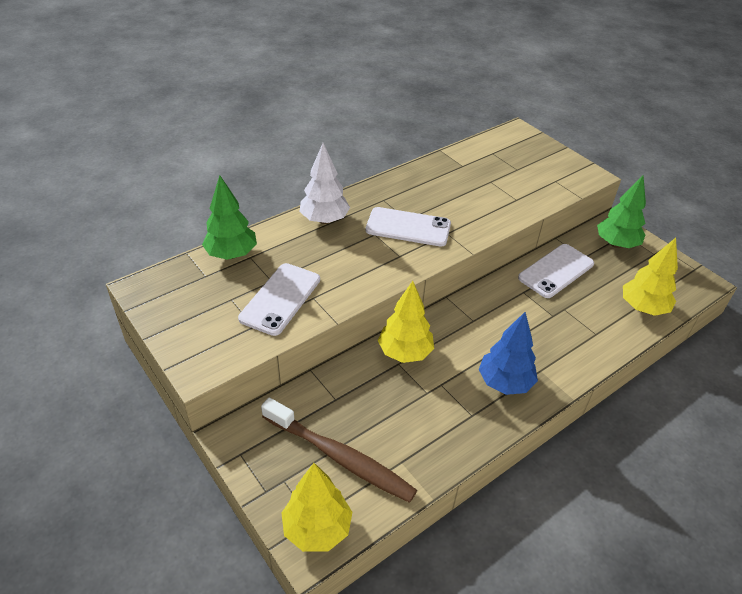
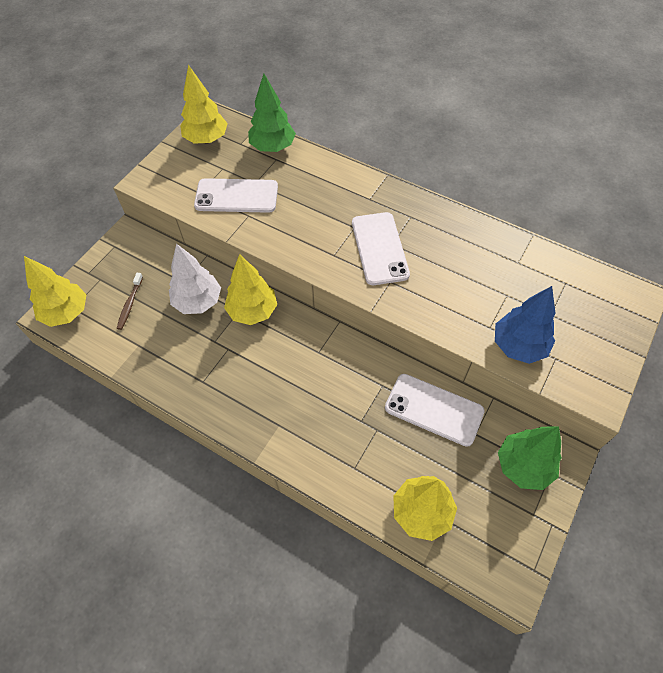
camera: 70 degrees right, 15 degrees up
brown toothbrush [261,398,417,503] -> brown toothbrush [117,273,143,330], size x0.45
white tree [300,143,350,224] -> white tree moved to [169,244,221,314]
blue tree [478,312,538,395] -> blue tree moved to [495,286,556,364]
none -> yellow tree [180,65,228,144]

